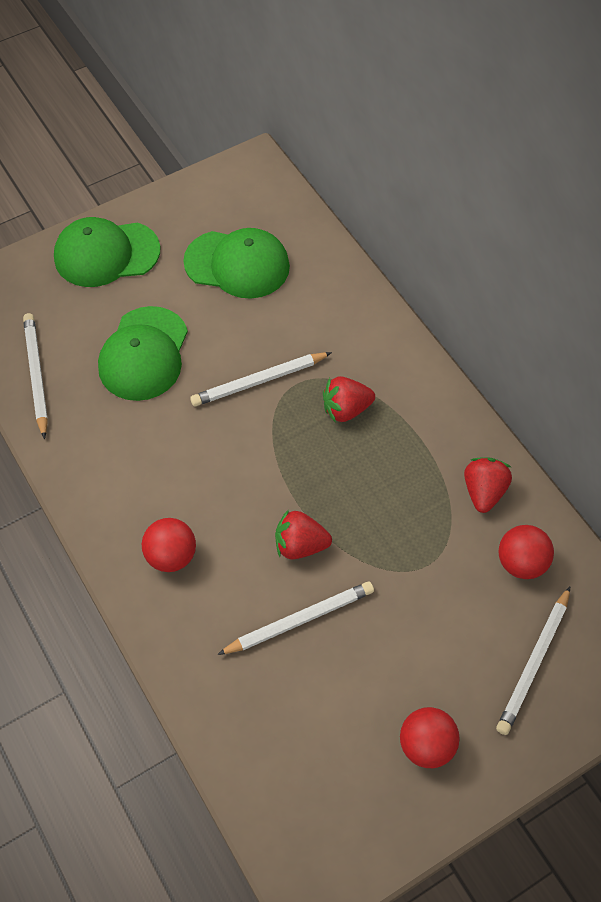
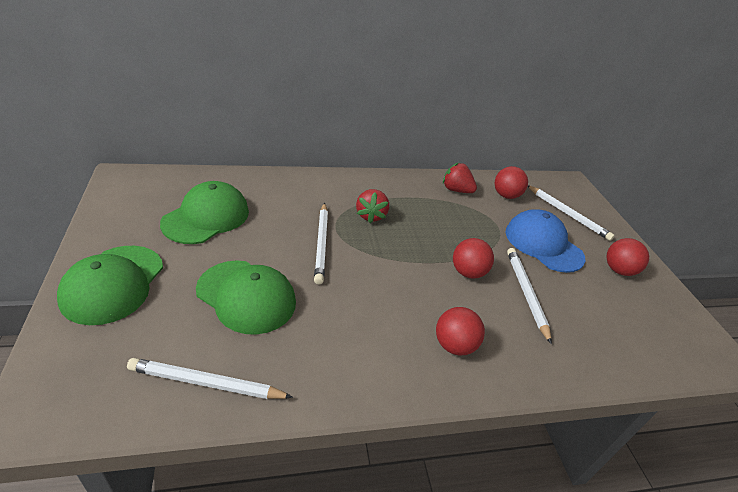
camera: 75 degrees left, 20 degrees down
red strawberry [275,509,332,559] -> red ball [453,238,494,279]
none -> blue cap [506,209,586,273]

